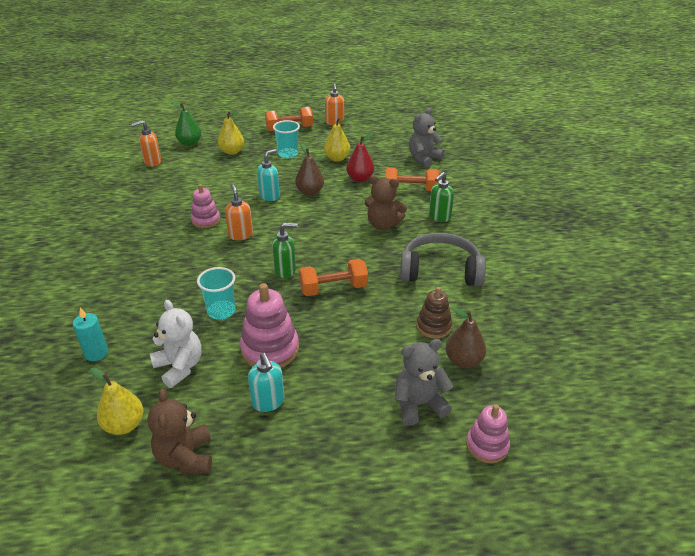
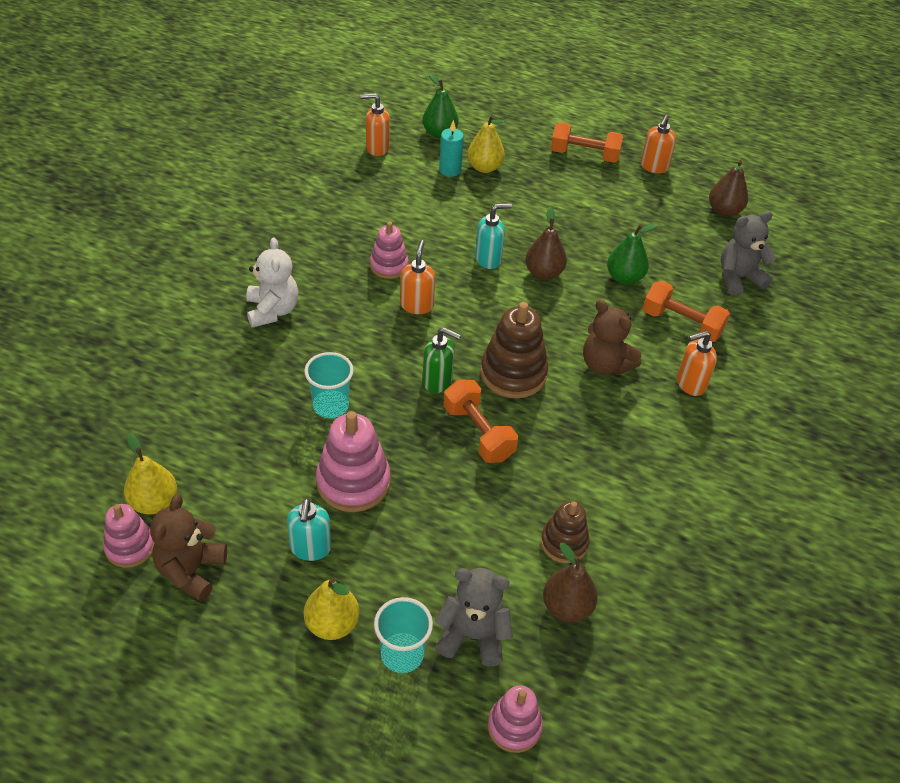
camera: 25 degrees right, 10 degrees up
turquoise candle [73,307,108,361] -> turquoise candle moved to [439,120,464,177]
white teddy bear [150,300,202,388] -> white teddy bear moved to [246,238,298,328]
turquoise cup [273,120,300,158] -> turquoise cup moved to [374,597,433,673]
orange dumbbell [299,259,368,296] -> orange dumbbell turned 45 degrees clockwise [444,379,518,463]
yellow pear [324,118,350,162] -> yellow pear moved to [304,578,360,640]
red pear [346,133,374,182] -> green pear [607,224,658,285]
grey headphones [400,233,486,287] -> none
green soap dispenser [429,172,454,222] -> orange soap dispenser [677,331,717,396]
none -> pink stacking toy [103,504,154,568]
none -> brown stacking toy [481,302,548,398]
none -> brown pear [709,160,748,217]

